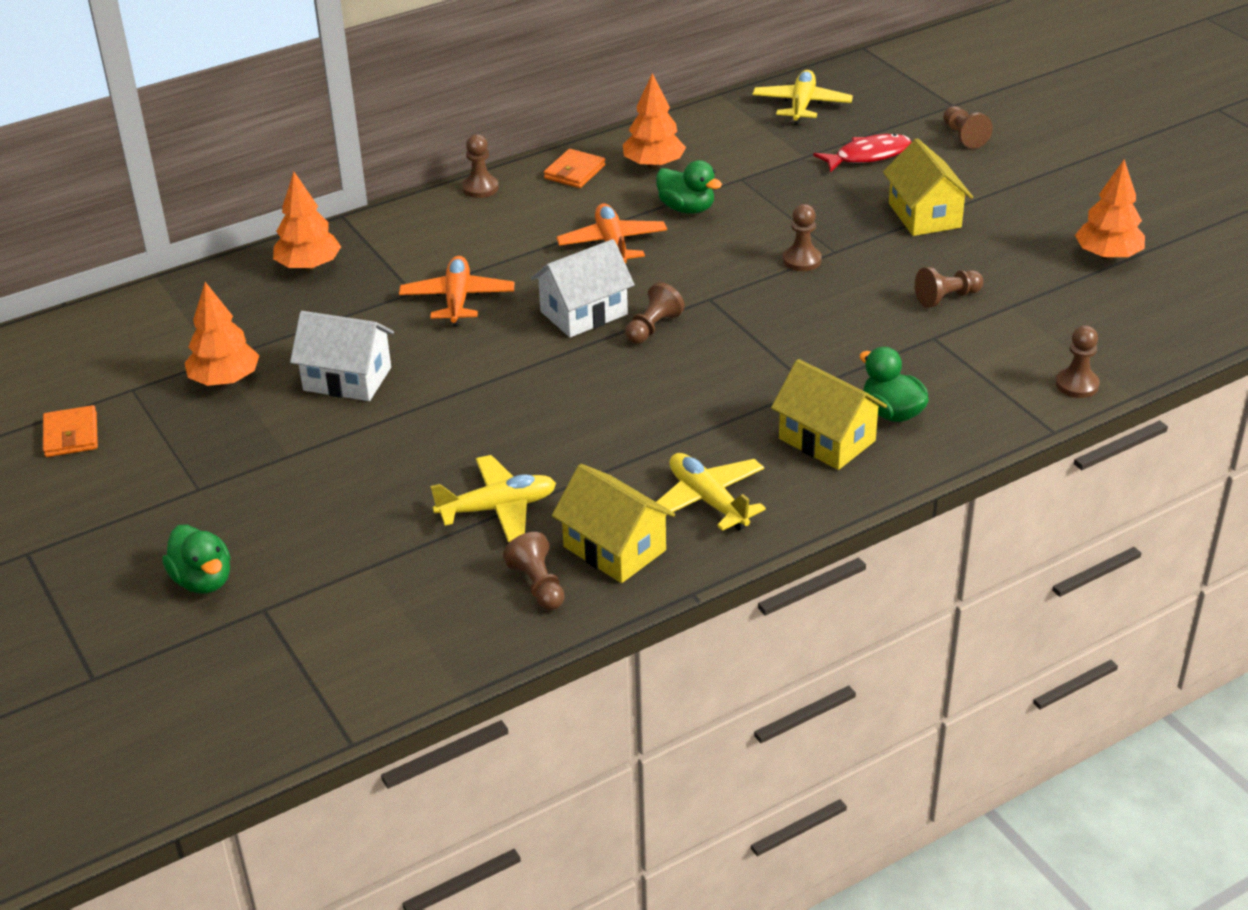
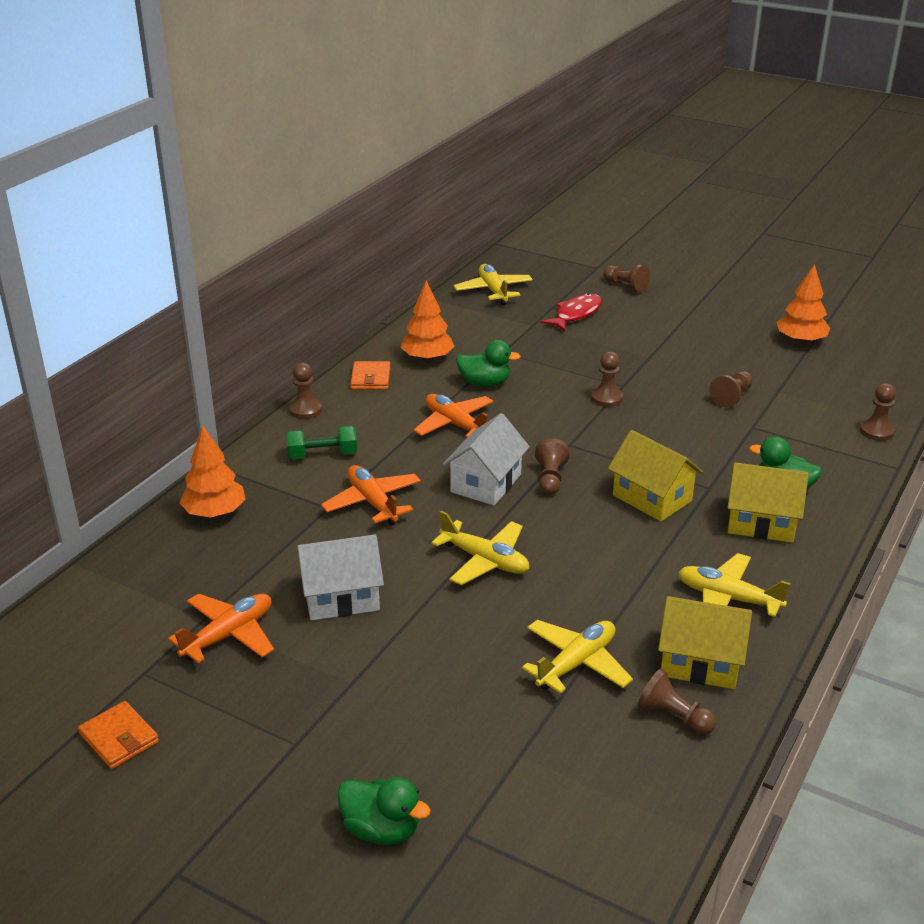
camera: 30 degrees left, 5 degrees down
orange tree [184,282,260,386] -> orange plane [168,593,274,663]
yellow house [883,138,973,236] -> yellow house moved to [608,430,703,522]
none -> green dumbbell [286,426,357,459]
none -> yellow plane [431,511,529,585]

